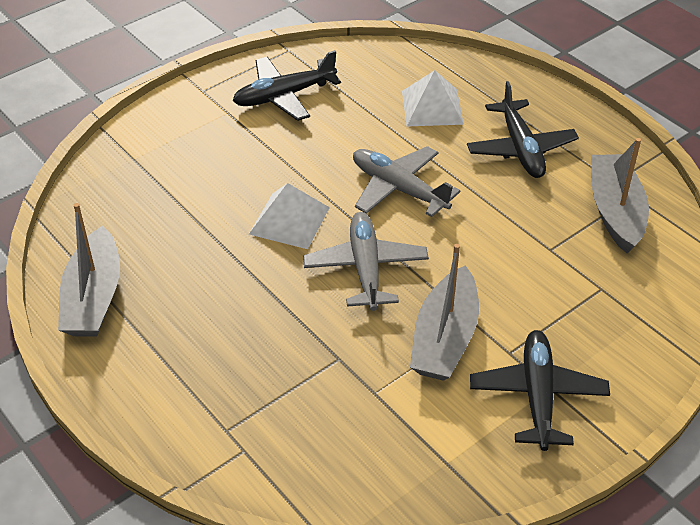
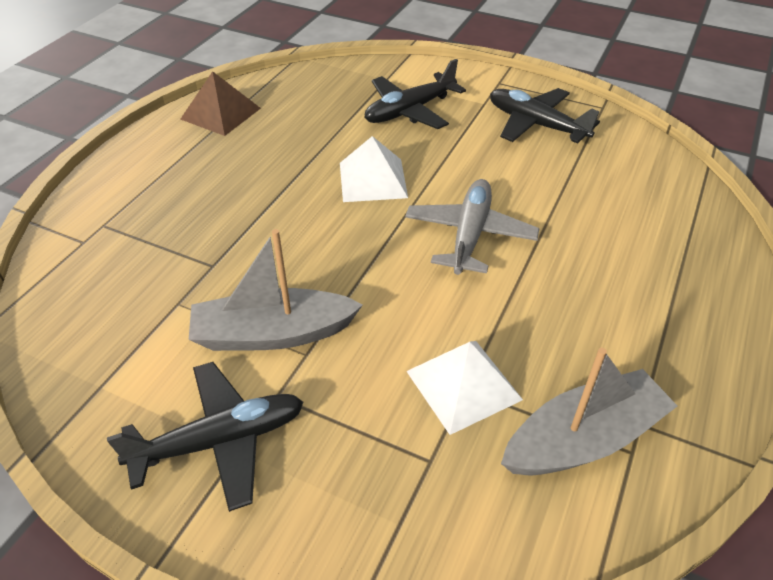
camera: 65 degrees right, 0 degrees up
grey boat [58,203,120,337] -> brown pyramid [181,71,261,136]
grey plane [303,212,429,311] -> none
white pyramid [402,70,464,126] -> white pyramid moved to [406,341,523,435]
black plane [467,81,579,178] -> black plane moved to [364,59,466,129]

